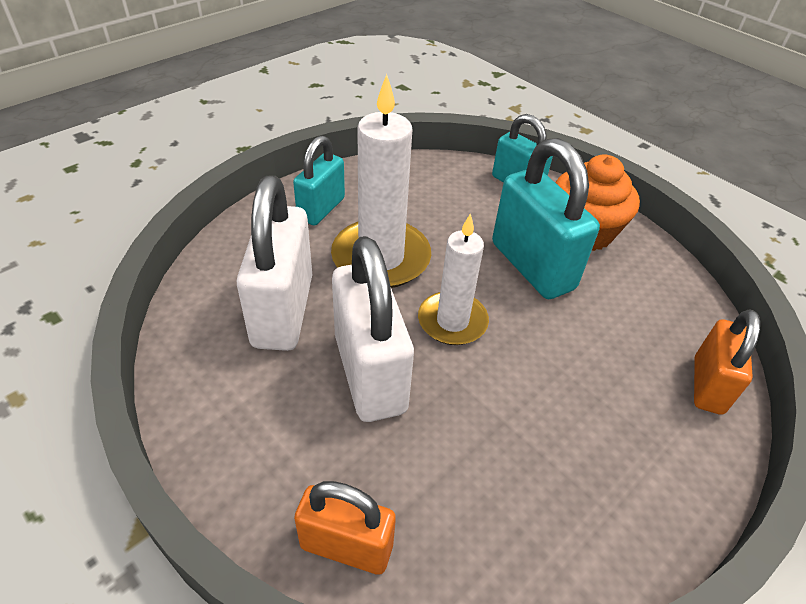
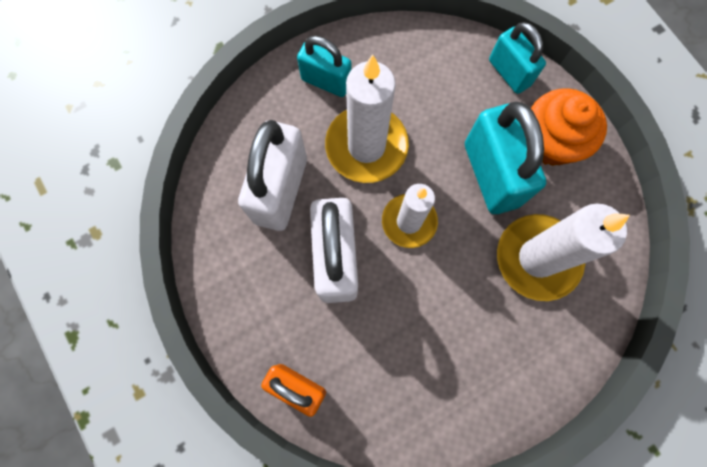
camera: 15 degrees right, 30 degrees up
turquoise padlock [293,136,345,226] -> turquoise padlock turned 75 degrees clockwise [297,36,351,97]
orange padlock [694,309,761,415] -> none
none -> white candle [497,203,630,301]

